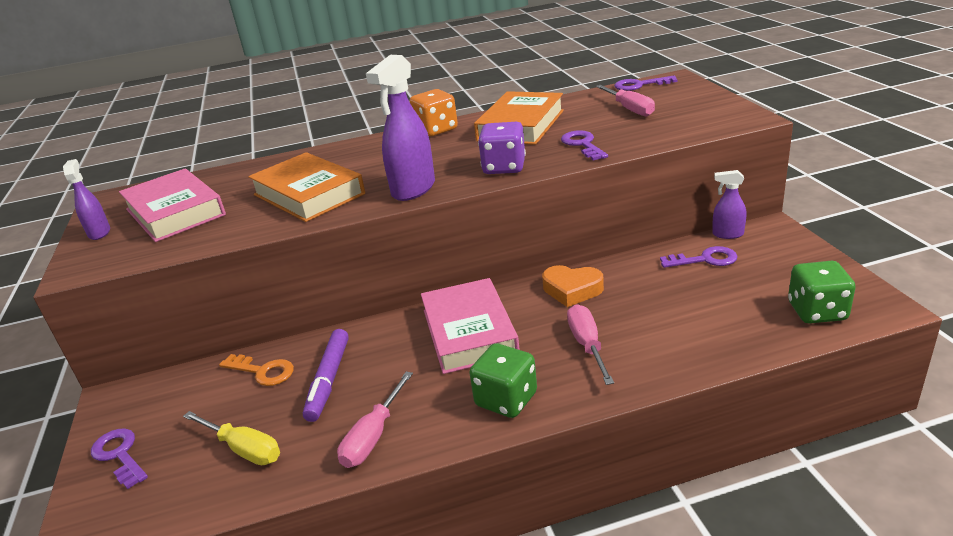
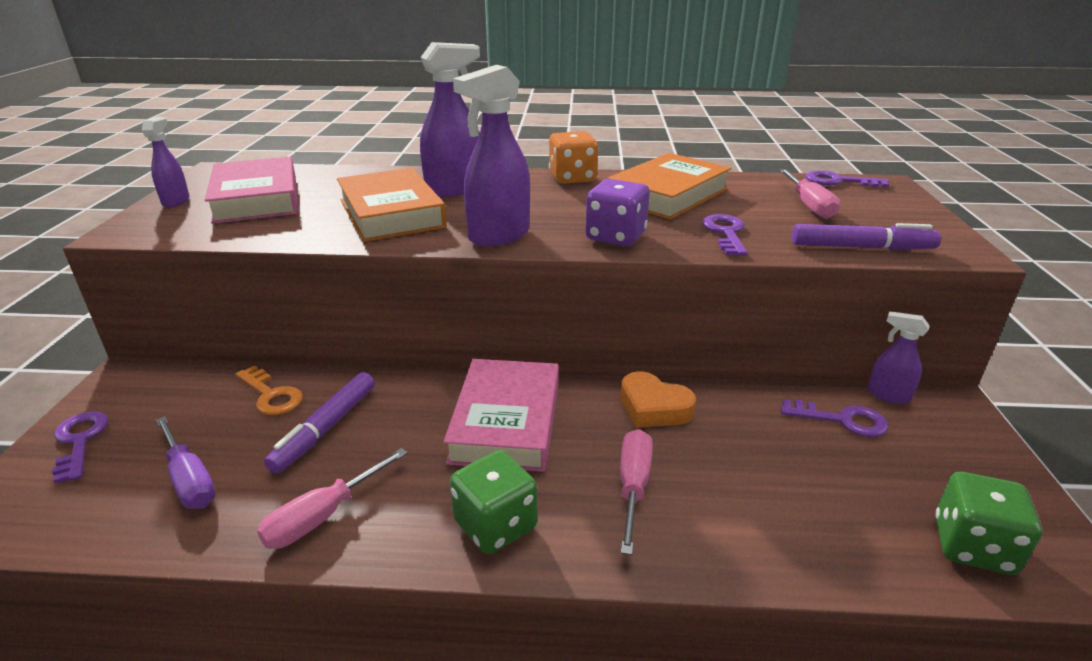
camera: 15 degrees right, 0 degrees up
yellow screwdriver [183,411,280,465] -> purple screwdriver [155,416,216,509]
none -> purple spray bottle [420,42,480,197]
none -> purple marker [792,223,941,250]

